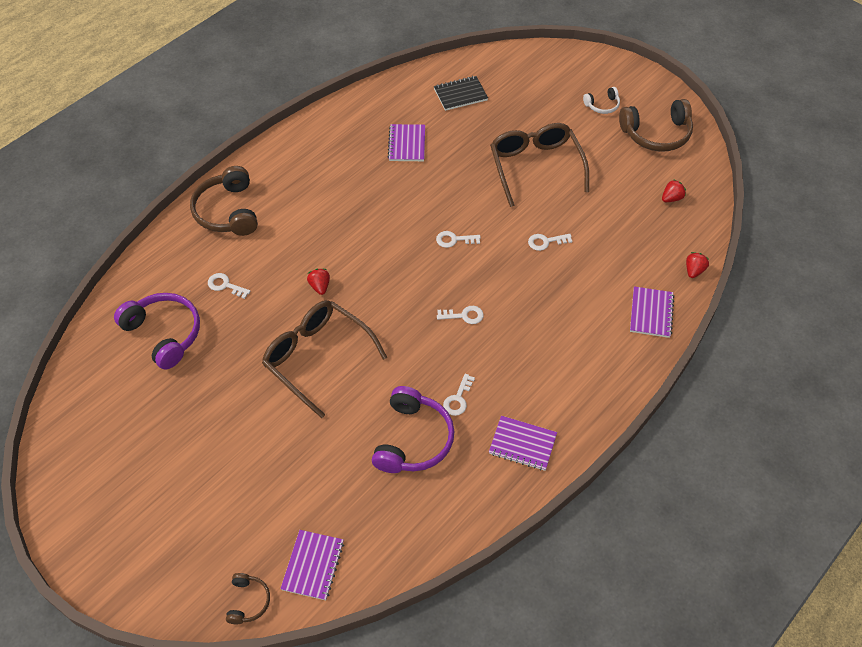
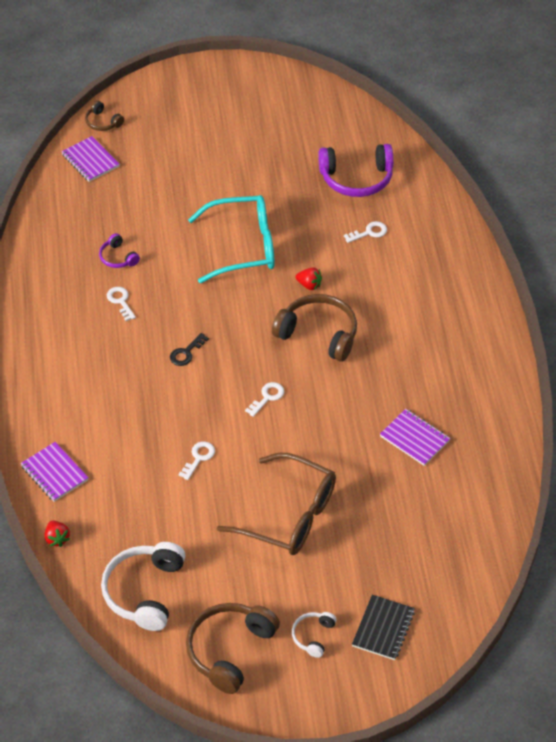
camera: 130 degrees right, 5 degrees down
brown headphones [190,166,258,236] -> brown headphones moved to [272,294,357,362]
brown glasses [262,300,387,418] -> turquoise glasses [188,195,275,283]
purple headphones [372,386,455,473] -> purple headphones [99,233,140,268], size x0.51
black notebook [434,76,488,111] -> black notebook moved to [352,595,415,660]
white key [437,306,484,324] -> black key [170,333,209,366]
purple notebook [489,416,557,471] -> none
red strawberry [662,179,686,202] -> white headphones [101,542,186,631]

